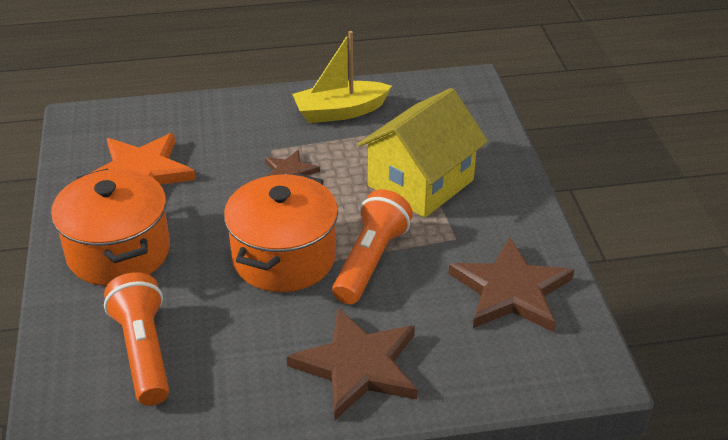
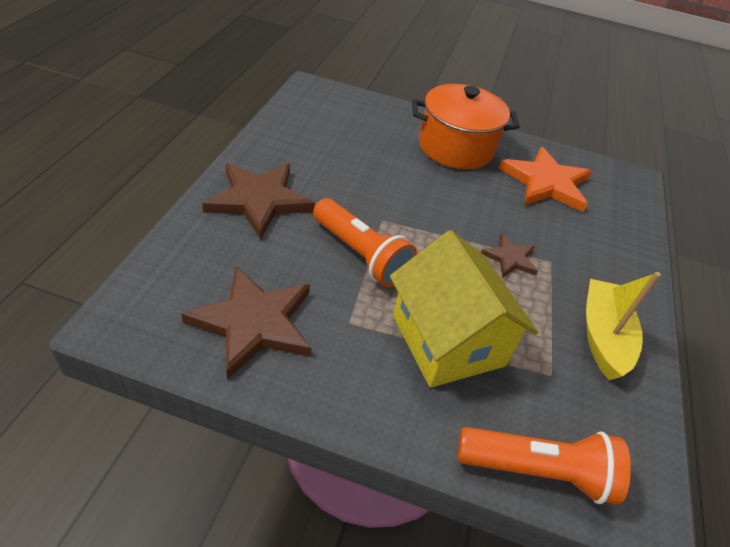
camera: 110 degrees right, 5 degrees up
orange flashlight [104,272,169,406] -> orange flashlight moved to [458,427,631,504]
orange pot [224,173,338,292] -> none

